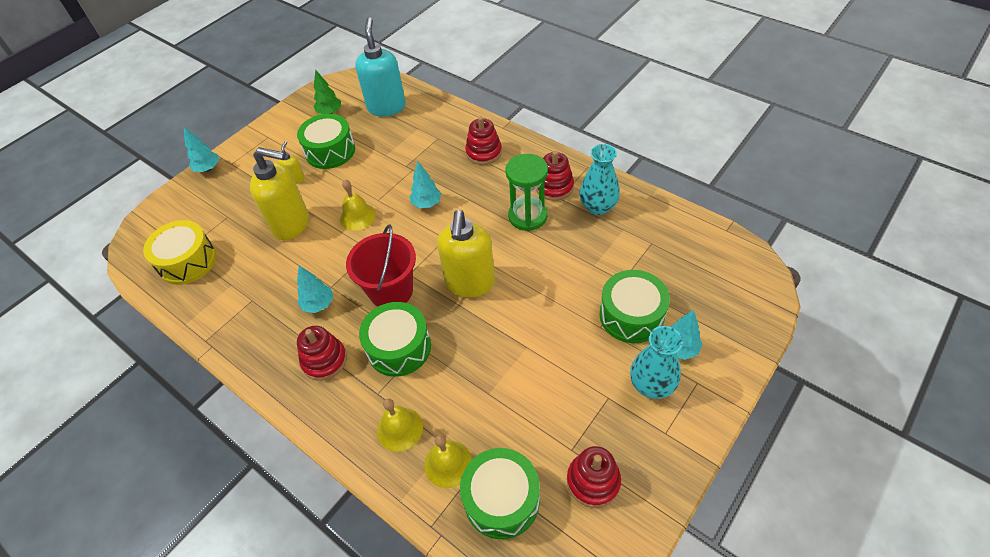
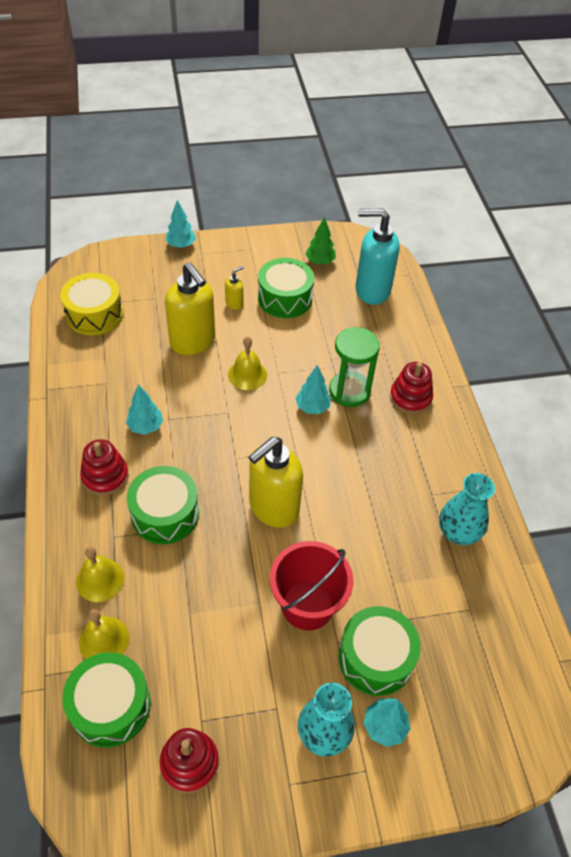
camera: 35 degrees right, 0 degrees up
red bucket [346,224,416,307] -> red bucket moved to [270,541,353,630]
turquoise soap dispenser [355,17,406,117] -> turquoise soap dispenser turned 120 degrees counterclockwise [356,209,400,305]
green hourglass [505,154,548,231] -> green hourglass moved to [329,327,380,407]
red stacking toy [536,151,574,201] -> none

